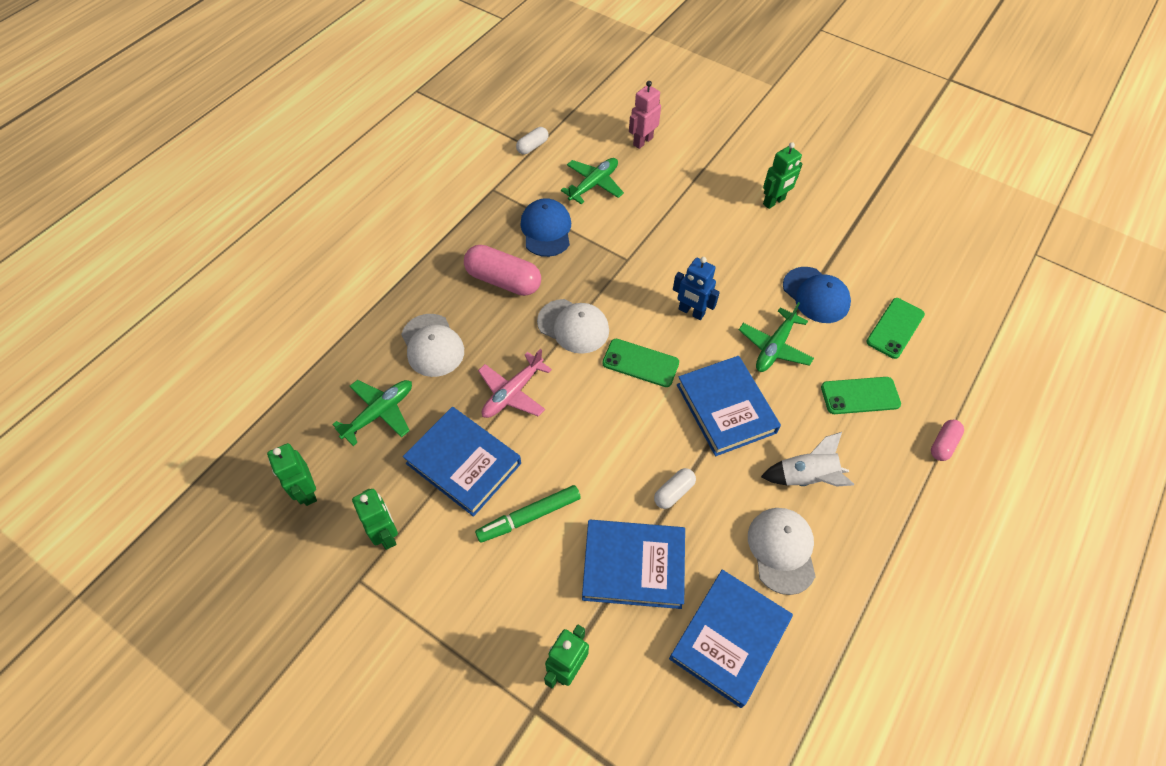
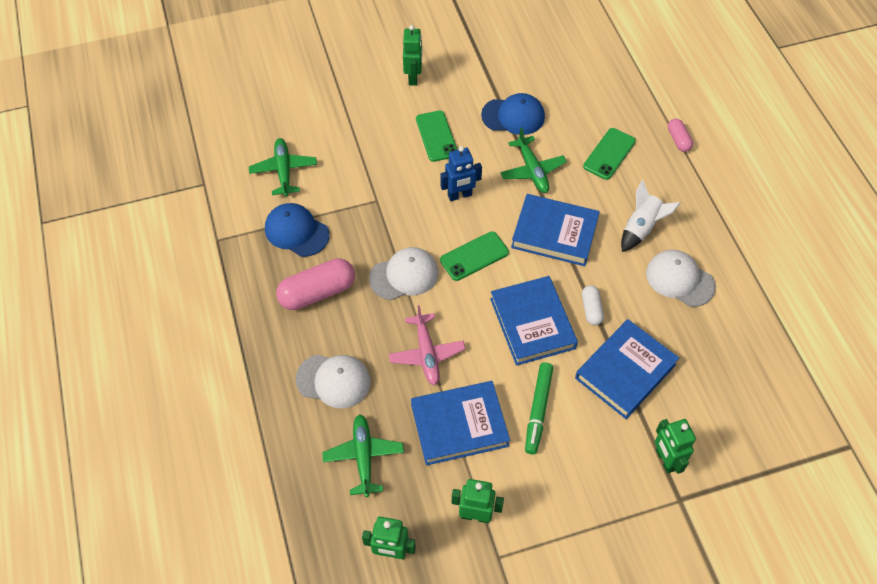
camera: 50 degrees left, 0 degrees up
white capsule [516,127,548,154] -> none
pink robot [629,81,661,149] -> none
blue book [669,570,793,708] -> blue book moved to [490,276,578,366]
green phone [866,298,925,359] -> green phone moved to [416,110,457,162]

